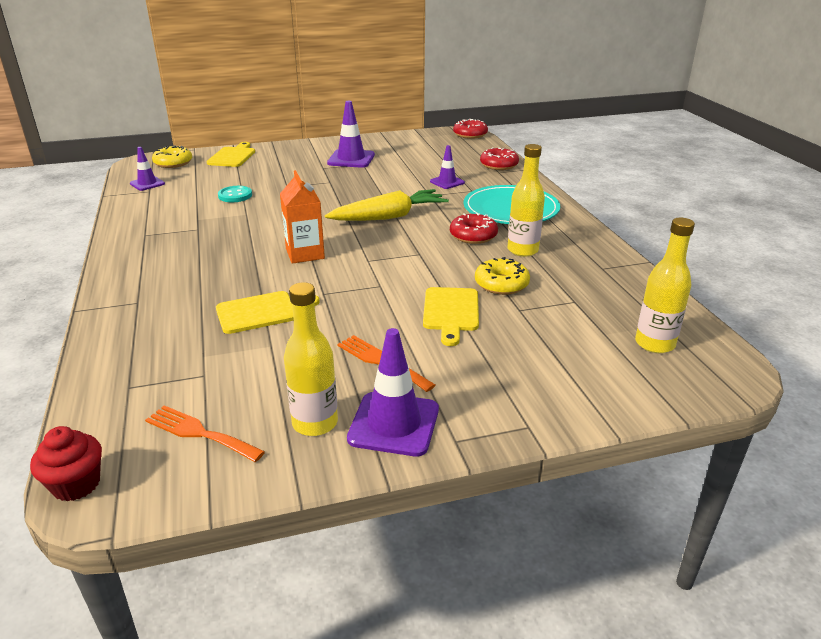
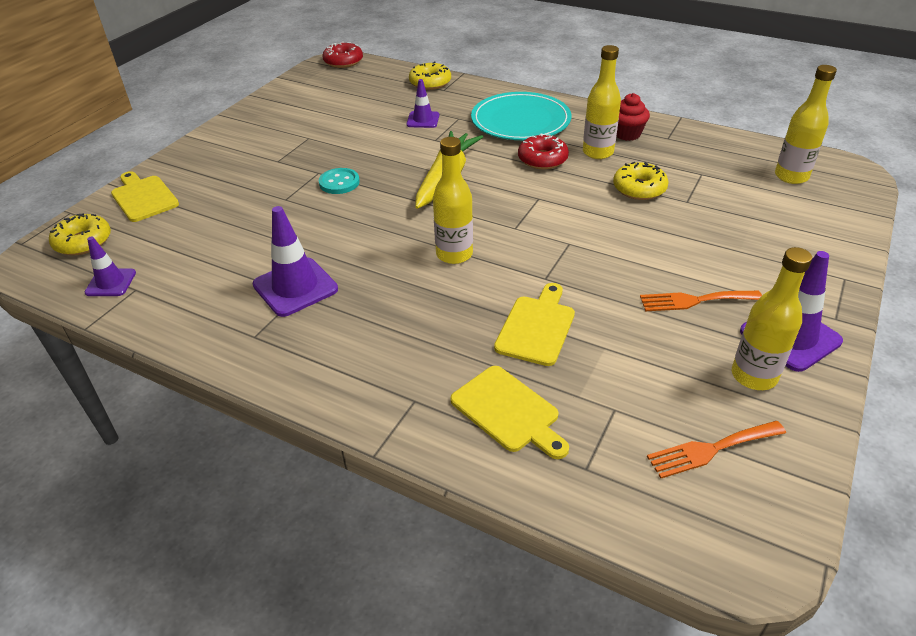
camera: 45 degrees left, 10 degrees up
red cupcake [30,426,102,501] -> red cupcake moved to [616,93,650,141]
turquoise button [218,186,252,202] -> turquoise button moved to [319,168,360,194]
orange carton [280,170,325,264] -> yellow bottle [433,137,473,264]
purple traffic cone [327,101,375,168] -> purple traffic cone moved to [253,206,338,317]
yellow cutting board [423,287,479,346] -> yellow cutting board moved to [450,366,569,459]
red donut [480,147,519,170] -> yellow donut [409,61,451,90]

